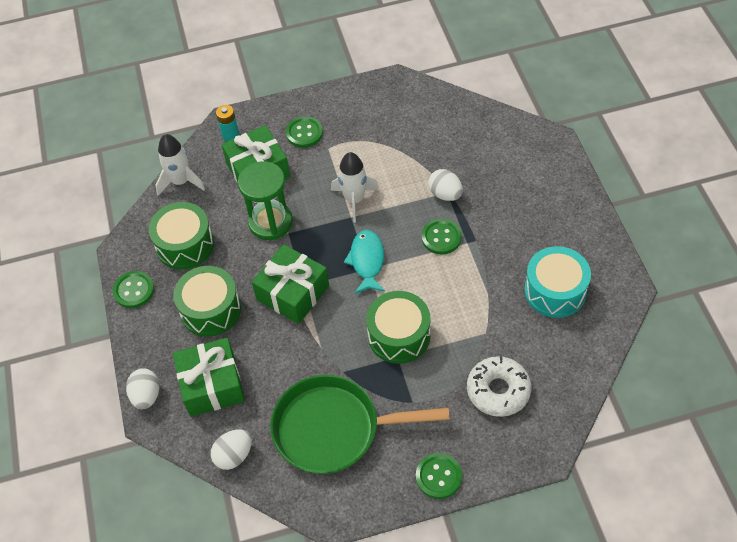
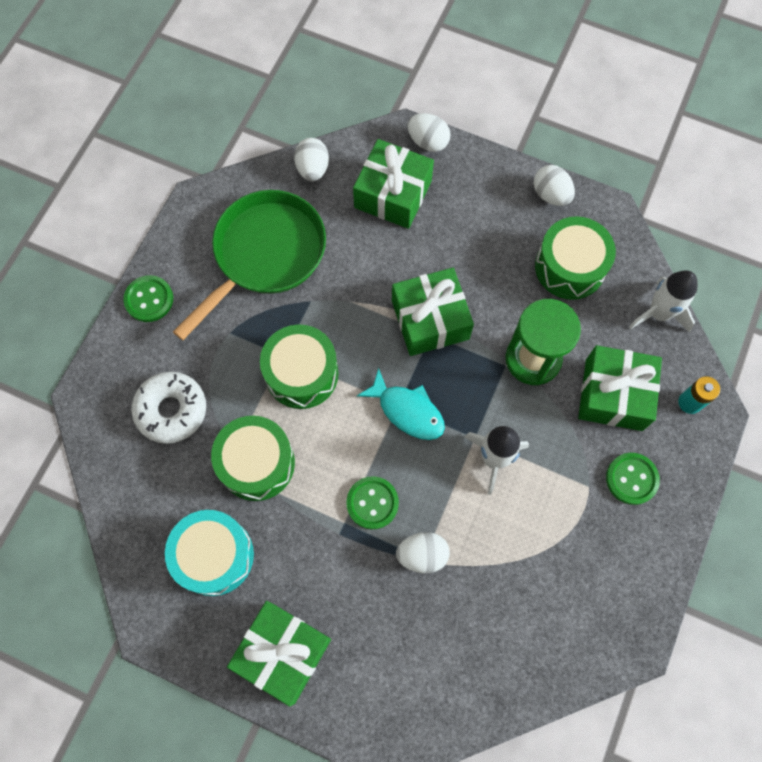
camera: 125 degrees right, 15 degrees up
green button [113,271,154,308] -> white egg [534,165,575,206]
green drum [173,266,241,337] -> green drum moved to [211,416,295,501]
none -> green gift [227,601,331,707]

